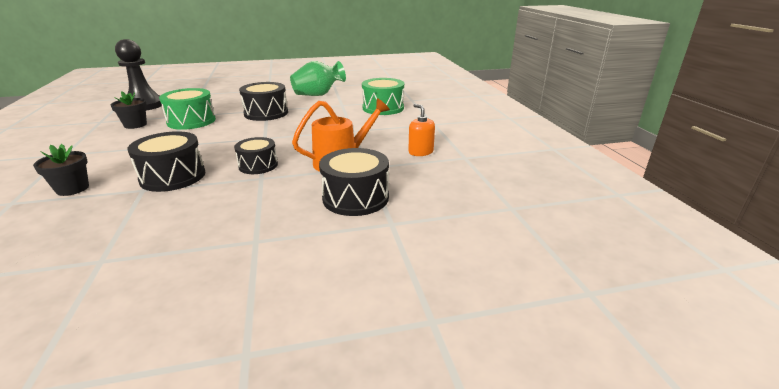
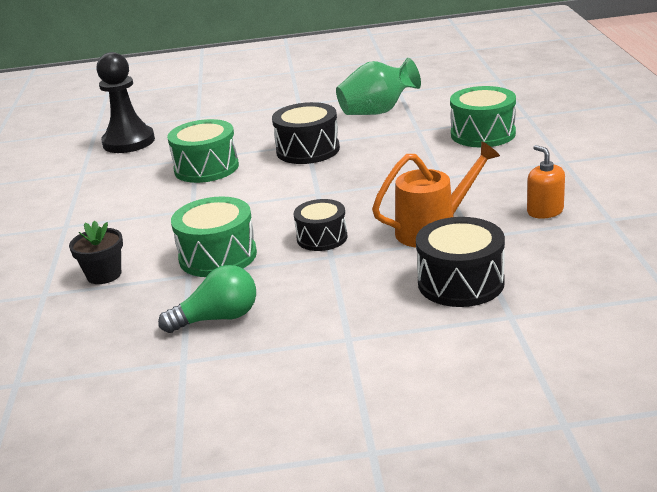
camera: 10 degrees right, 0 degrees up
black flower pot [111,91,147,129] -> none
black drum [127,131,205,192] -> green drum [171,197,257,277]
none -> green light bulb [158,265,256,333]

